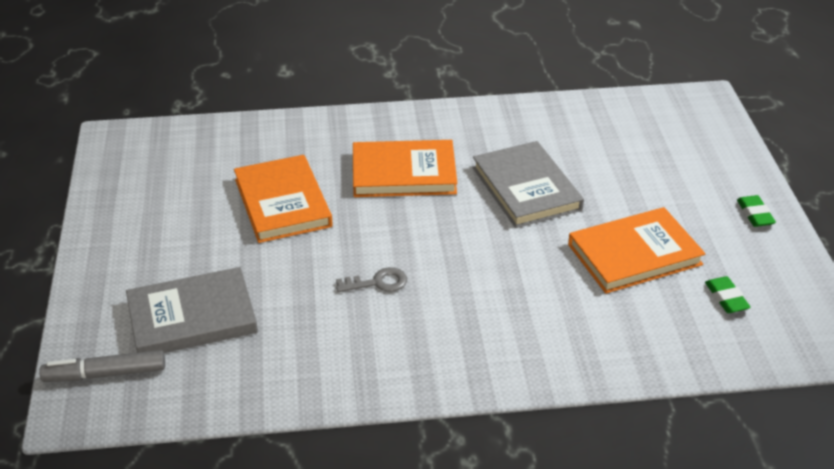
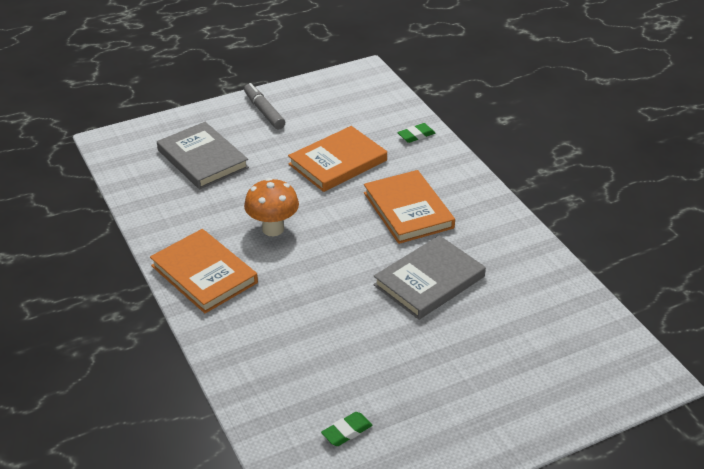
camera: 70 degrees right, 0 degrees up
grey marker [40,350,165,382] -> grey marker moved to [244,83,285,130]
grey key [336,267,407,292] -> orange mushroom [244,178,299,236]
orange book [568,207,705,294] -> orange book moved to [150,229,258,313]
green eraser [737,195,776,227] -> green eraser moved to [397,123,435,143]

